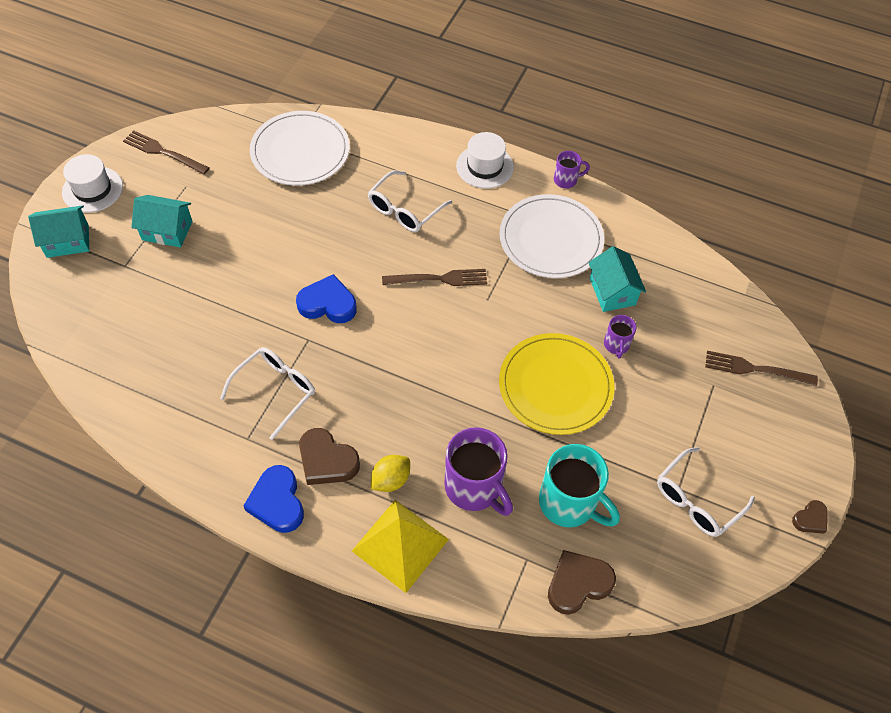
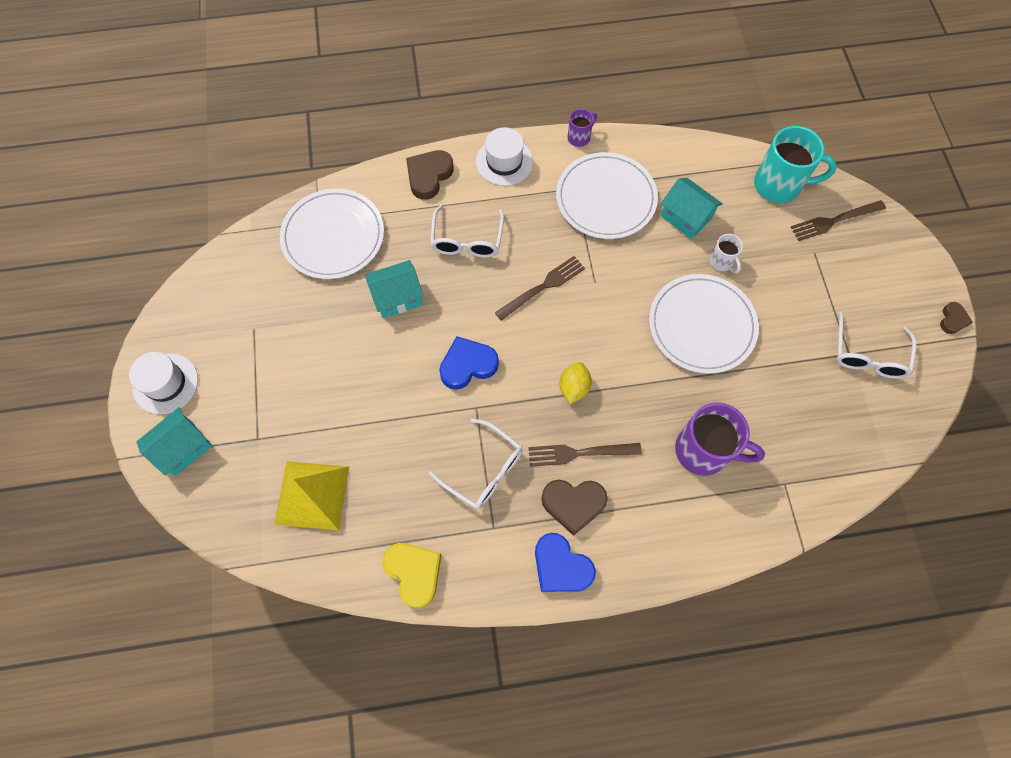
camera: 30 degrees left, 10 degrees up
brown fork [123,130,209,175] -> brown fork moved to [528,443,642,467]
turquoise house [131,195,193,248] -> turquoise house moved to [365,260,424,318]
white glasses [220,347,315,440] -> white glasses turned 120 degrees clockwise [429,419,523,509]
yellow pyramid [352,500,449,593] -> yellow pyramid moved to [274,461,349,530]
yellow lemon [371,455,410,492] -> yellow lemon moved to [560,362,592,404]
yellow plate [499,333,614,435] -> white plate [649,274,759,374]
turquoise mug [539,444,620,527] -> turquoise mug moved to [754,126,837,203]
brown heart [548,550,616,615] -> brown heart moved to [406,150,454,200]
purple mug [604,315,637,358] -> white mug [709,234,743,273]
none -> yellow heart [382,543,441,608]

